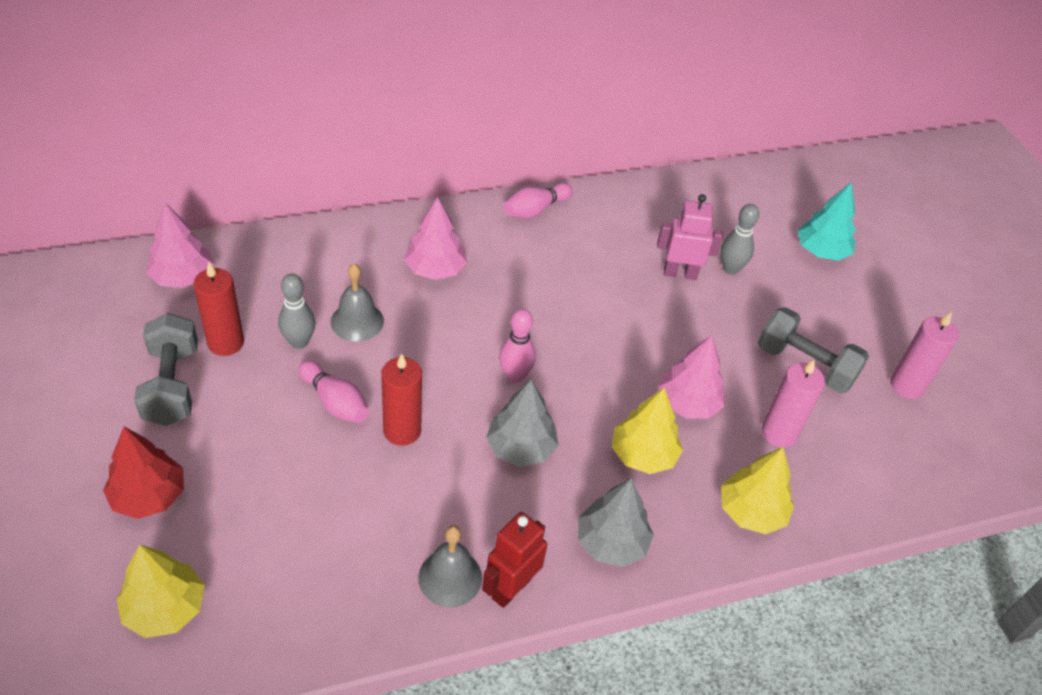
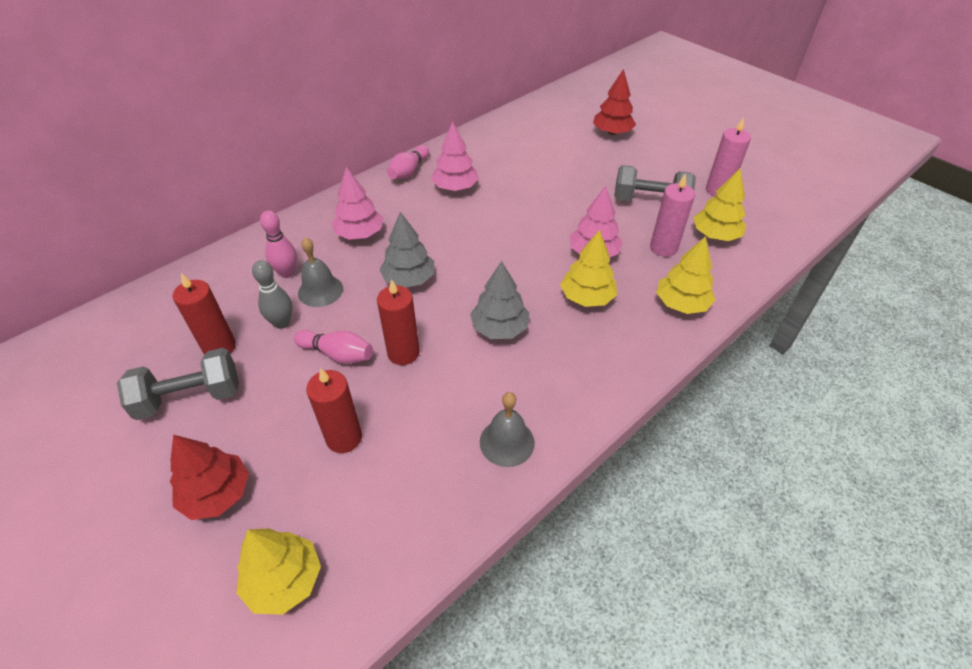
camera: 20 degrees left, 0 degrees up
grey dumbbell [134,313,198,426] -> grey dumbbell turned 75 degrees counterclockwise [117,348,239,420]
pink tree [146,203,214,288] -> pink tree moved to [431,121,479,191]
red robot [482,512,547,608] -> none
pink bowling pin [499,309,536,382] -> pink bowling pin moved to [260,211,297,278]
grey tree [578,478,654,567] -> grey tree moved to [379,212,434,287]
pink robot [657,194,723,280] -> none
grey bowling pin [721,204,759,275] -> none
turquoise tree [797,183,856,261] -> red tree [593,69,636,135]
none -> red candle [306,368,362,453]
none -> yellow tree [694,168,746,241]

